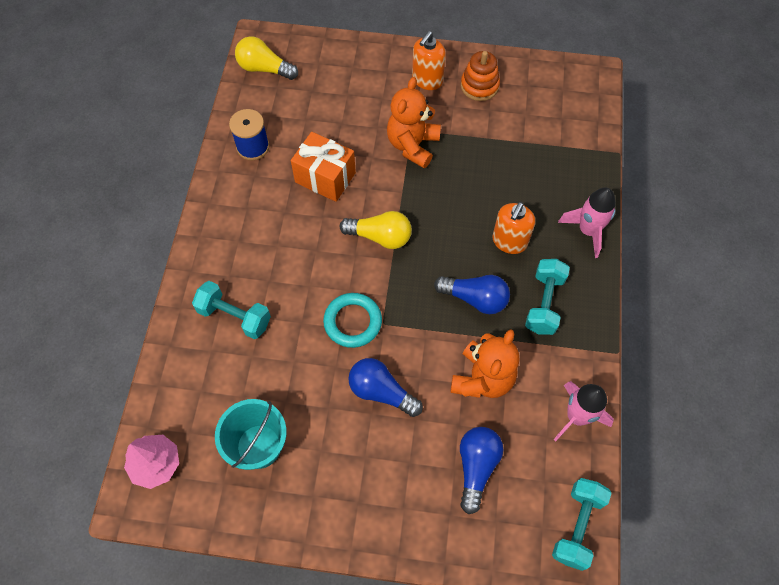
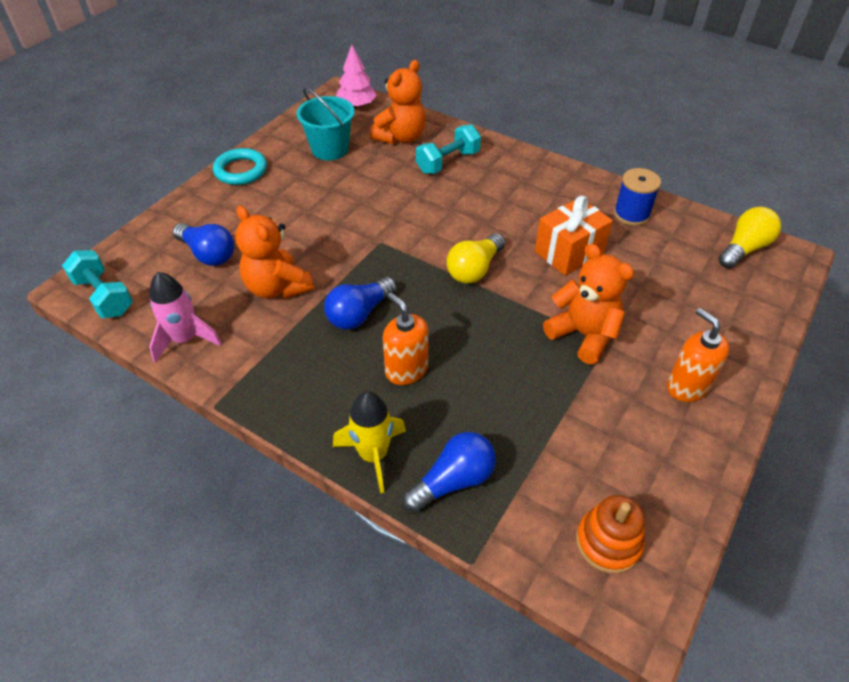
camera: 115 degrees right, 15 degrees down
turquoise ring [323,293,382,348] -> turquoise ring moved to [213,148,267,185]
blue light bulb [348,358,423,417] -> blue light bulb moved to [402,432,496,513]
orange stacking toy [461,51,500,101] -> orange stacking toy moved to [576,495,645,574]
turquoise dumbbell [525,259,570,335] -> none
pink rocket [558,187,616,258] -> yellow rocket [333,391,406,494]
none -> orange teddy bear [370,60,426,144]

